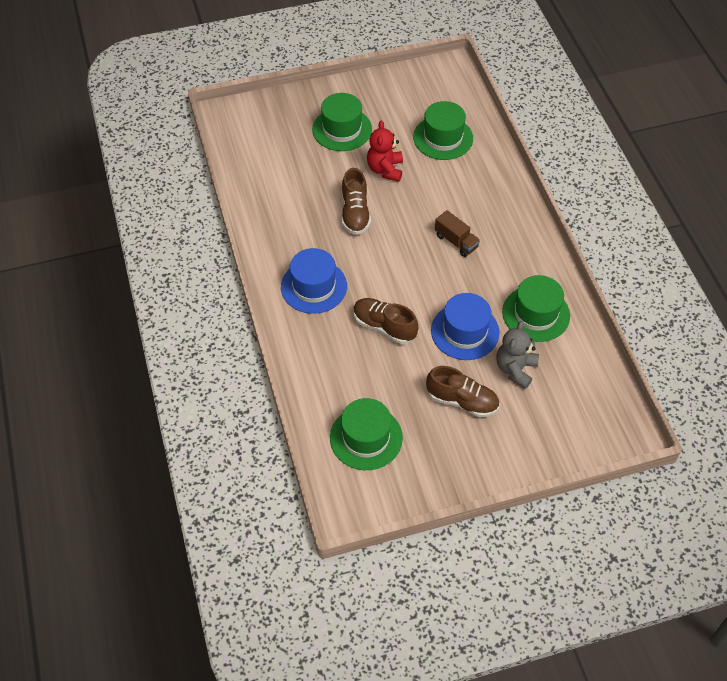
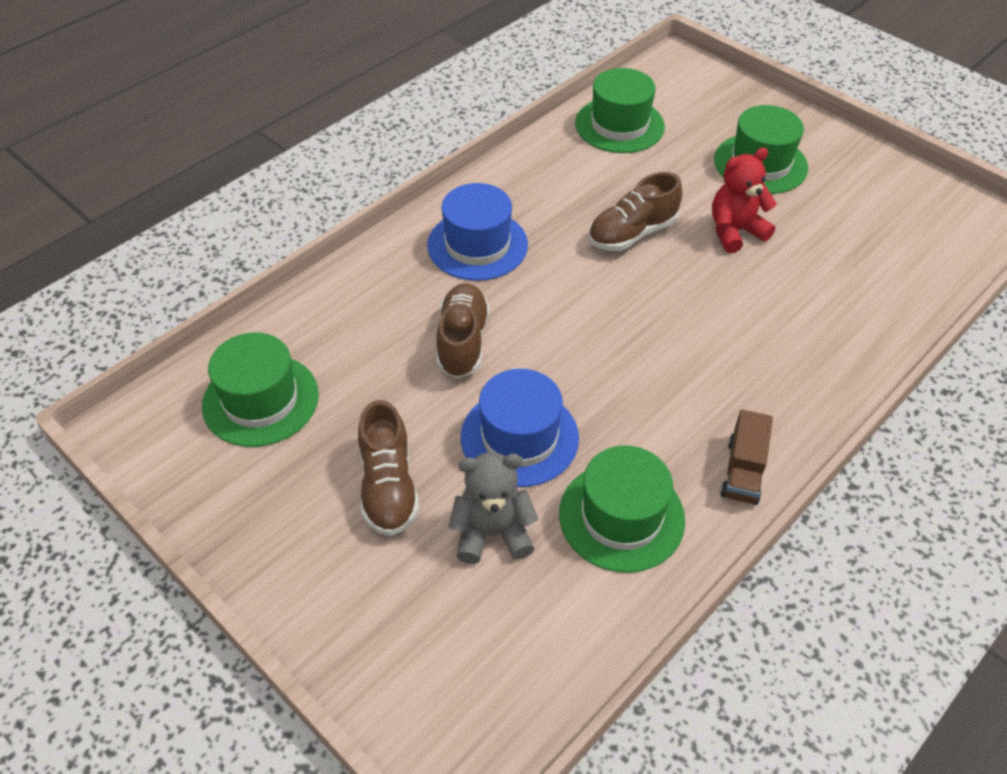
camera: 60 degrees right, 5 degrees down
green hat [413,101,473,160] -> green hat moved to [575,68,665,153]
brown truck [435,210,480,257] -> brown truck moved to [720,409,773,505]

